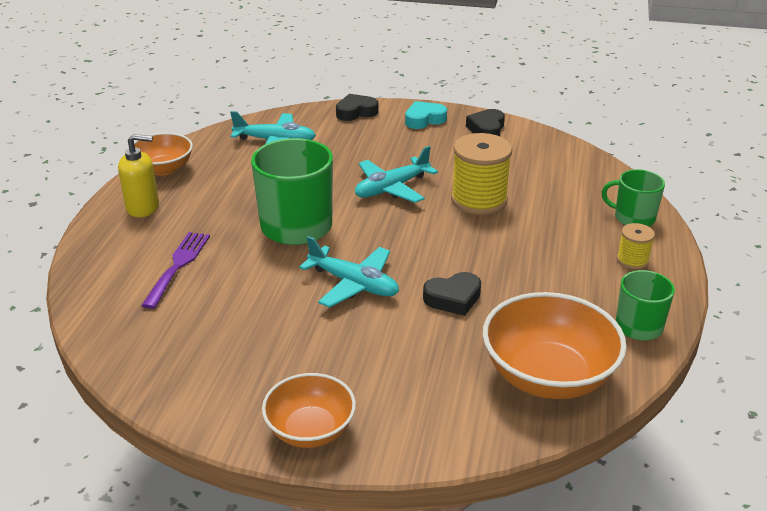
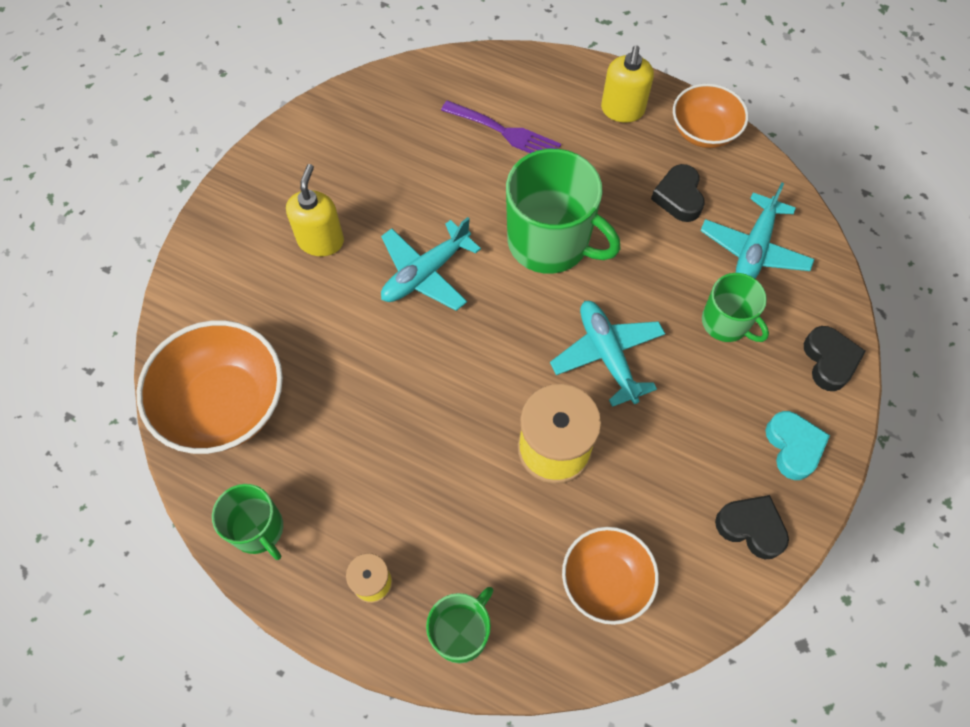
camera: 105 degrees right, 30 degrees up
orange bowl [262,373,356,448] -> orange bowl moved to [562,527,659,625]
black heart [423,272,481,316] -> black heart moved to [651,164,705,222]
none -> yellow soap dispenser [286,164,344,256]
none -> green mug [702,273,769,342]

